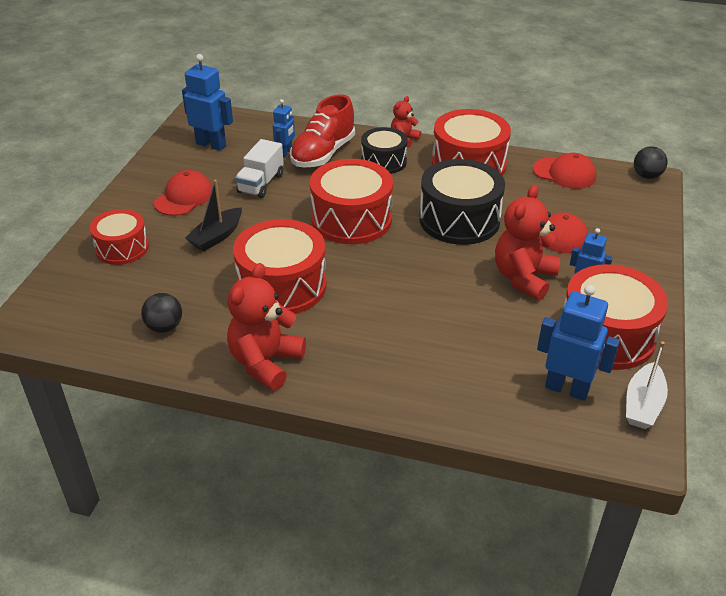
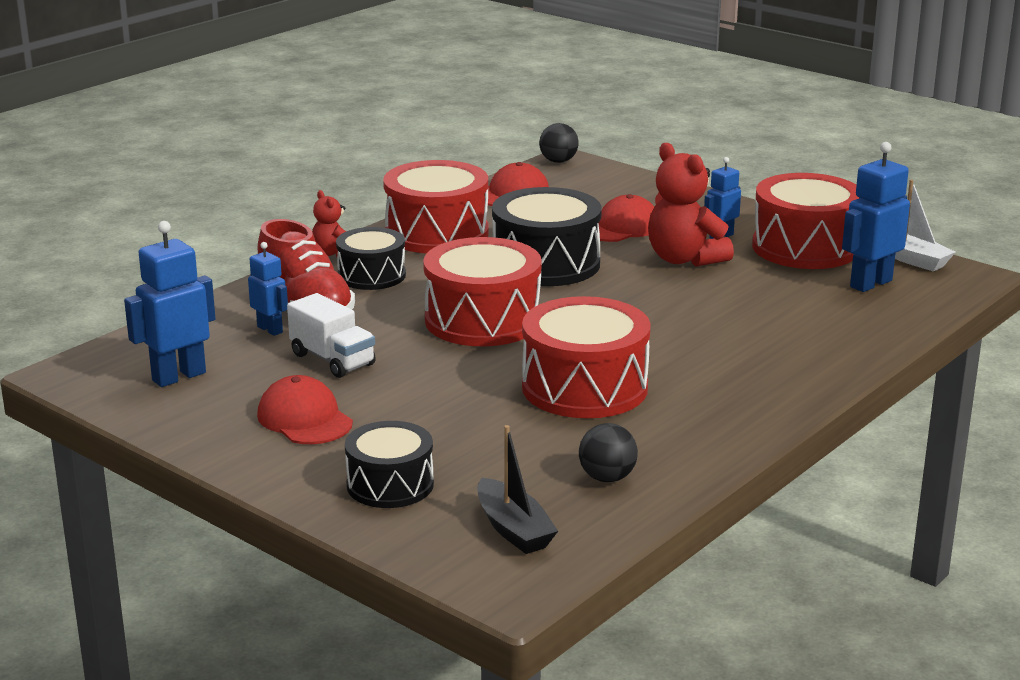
camera: 65 degrees left, 15 degrees down
red drum [90,209,149,265] -> black drum [345,421,434,508]
black boat [185,180,242,251] -> black boat moved to [477,425,558,554]
red teddy bear [227,263,306,390] -> none

